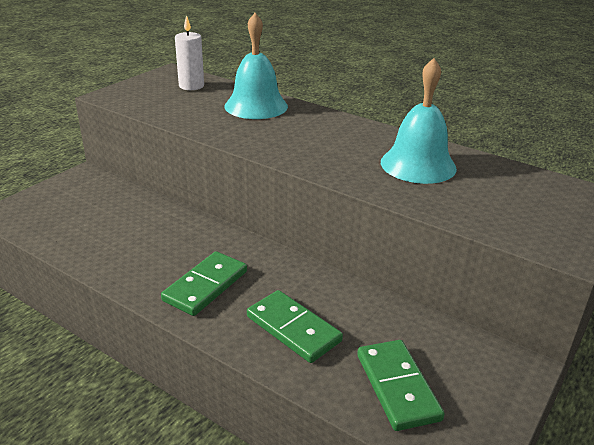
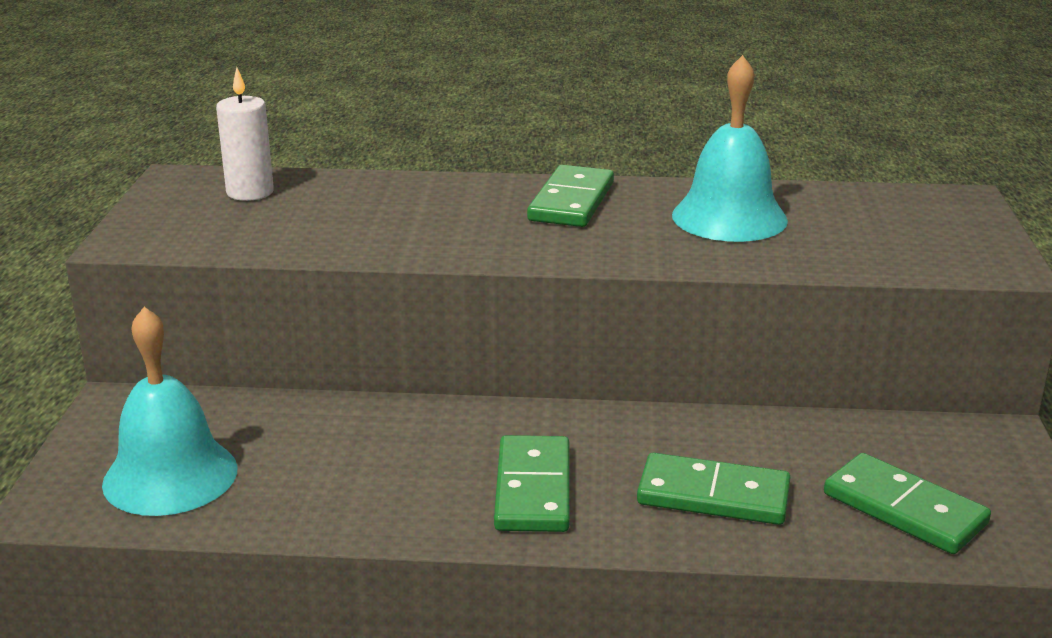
camera: 30 degrees left, 5 degrees down
turquoise bell [225,13,288,119] -> turquoise bell moved to [102,307,238,516]
none -> green domino [527,165,614,227]

